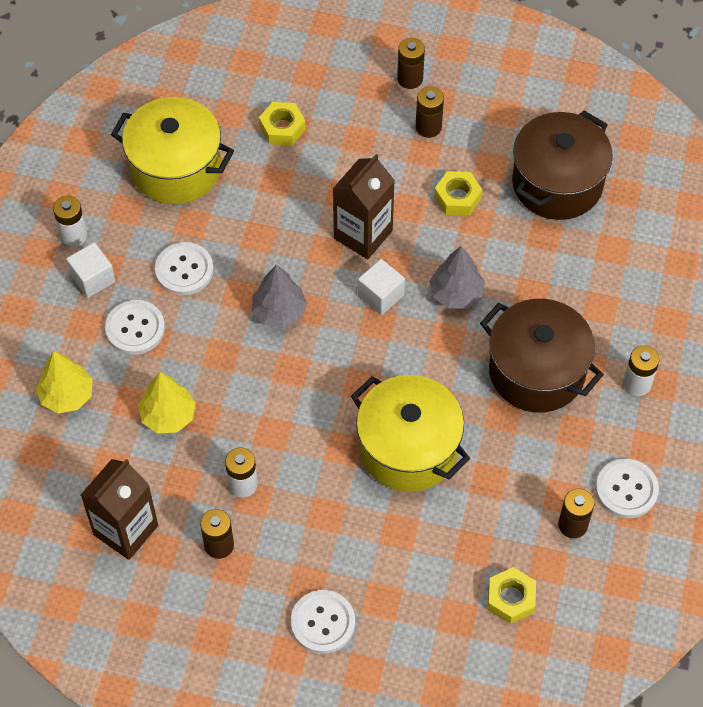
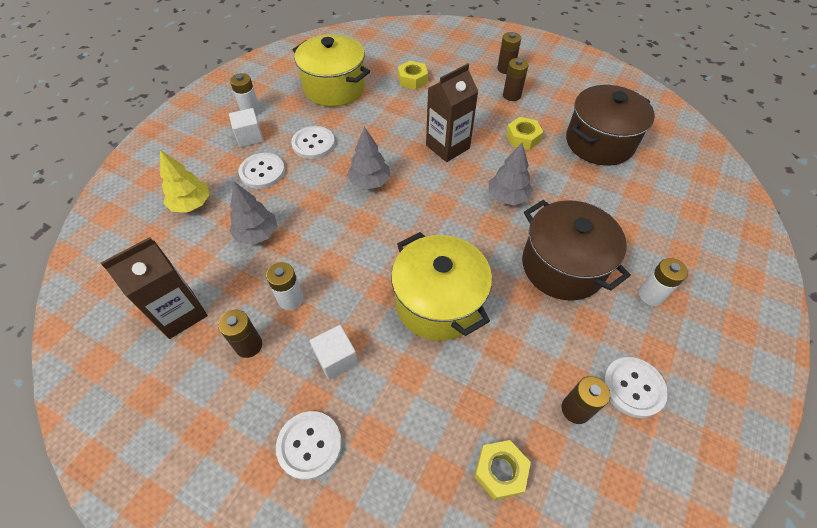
camera: 15 degrees right, 5 degrees down
yellow tree [138,372,196,433] -> grey tree [229,182,277,245]
white cube [358,259,405,315] -> white cube moved to [310,325,358,380]

